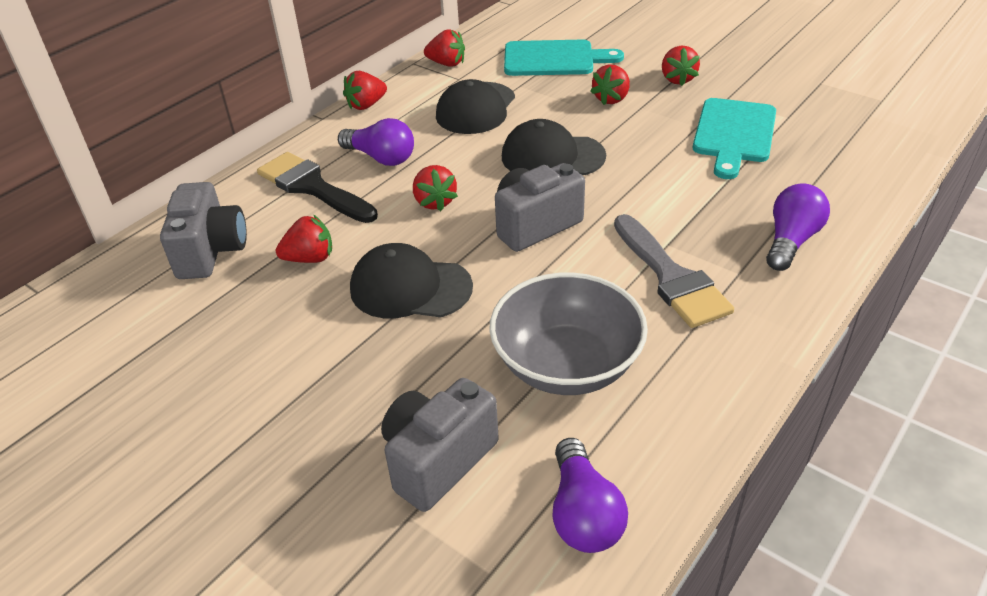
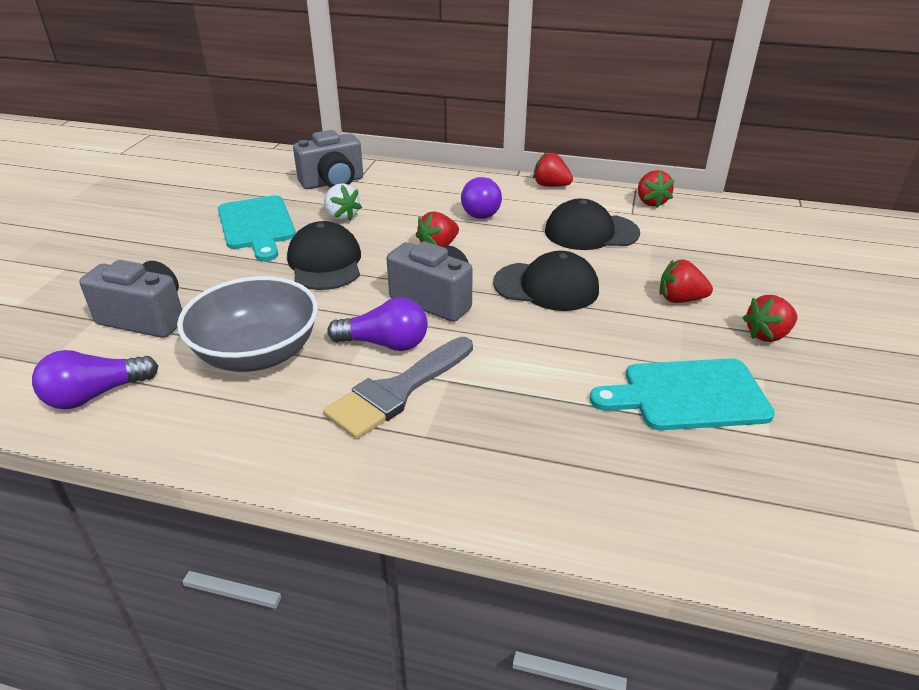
camera: 65 degrees right, 5 degrees down
black brush [257,152,378,223] -> none
red strawberry [276,215,332,263] -> white strawberry [324,183,362,221]
black cap [502,119,606,175] -> black cap turned 120 degrees clockwise [493,251,599,311]
turquoise cutting board [504,39,624,76] -> turquoise cutting board moved to [218,195,296,261]
purple light bulb [766,183,830,271] -> purple light bulb moved to [328,297,428,351]

